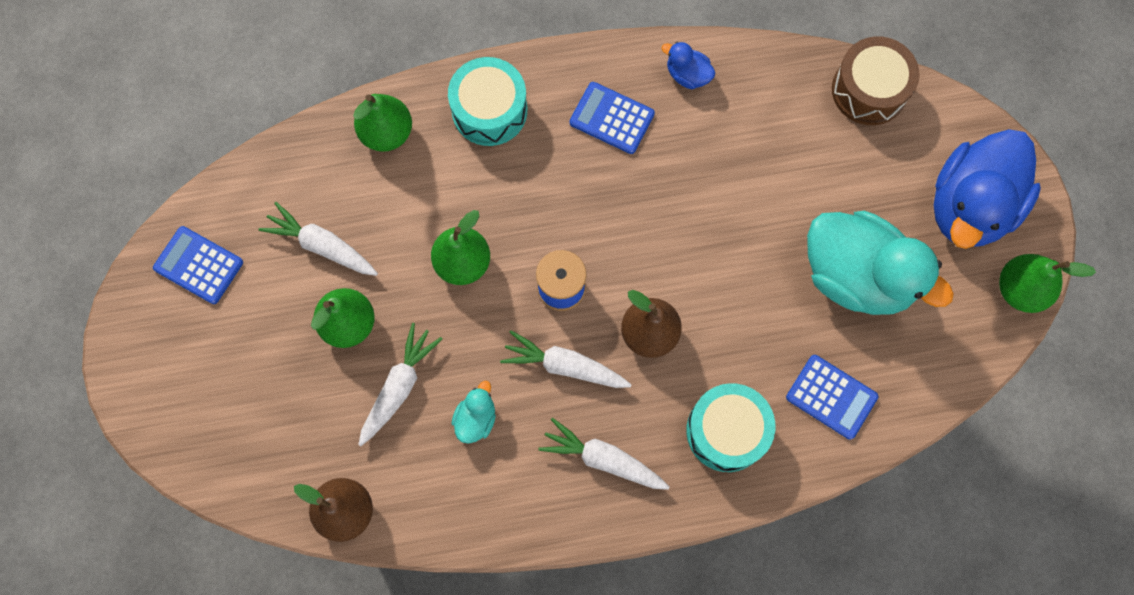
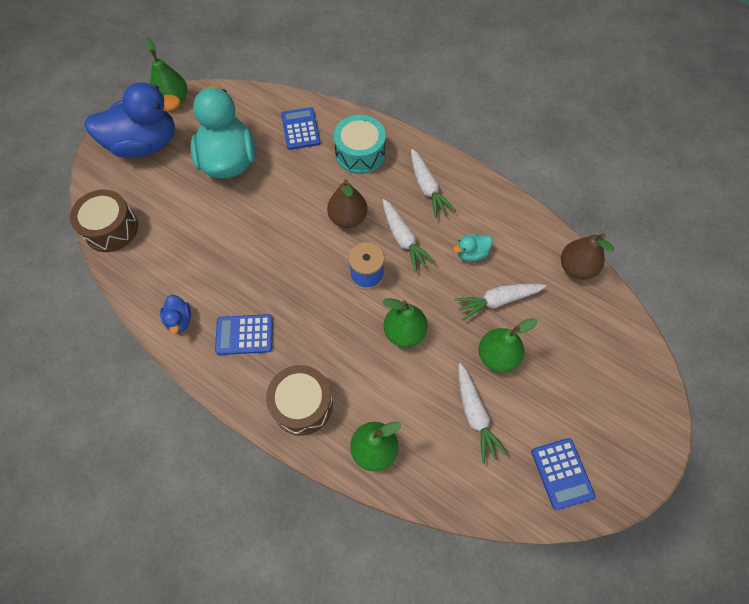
camera: 135 degrees left, 10 degrees down
turquoise drum [448,57,527,146] -> brown drum [266,365,333,435]
blue calculator [570,82,655,154] -> blue calculator turned 105 degrees clockwise [215,314,273,355]

